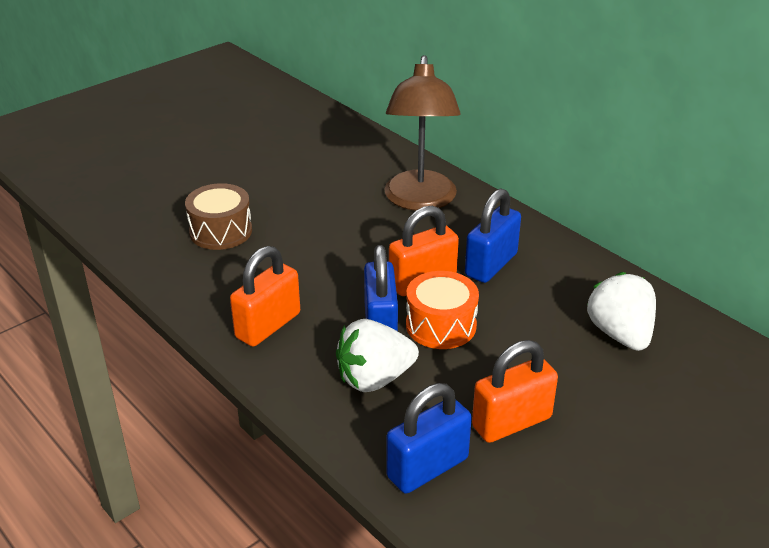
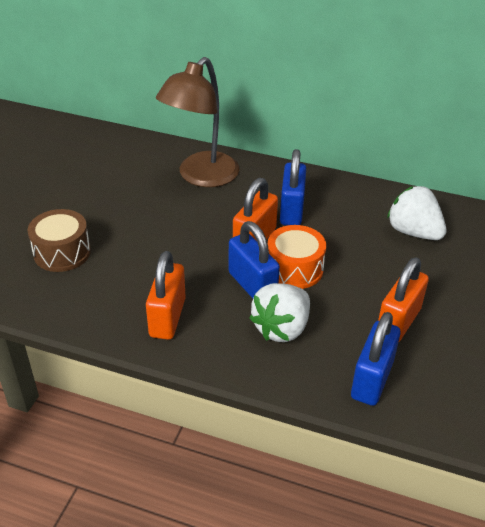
camera: 30 degrees left, 5 degrees up
brown lamp [385,55,461,210] -> brown lamp turned 60 degrees clockwise [156,57,239,187]

